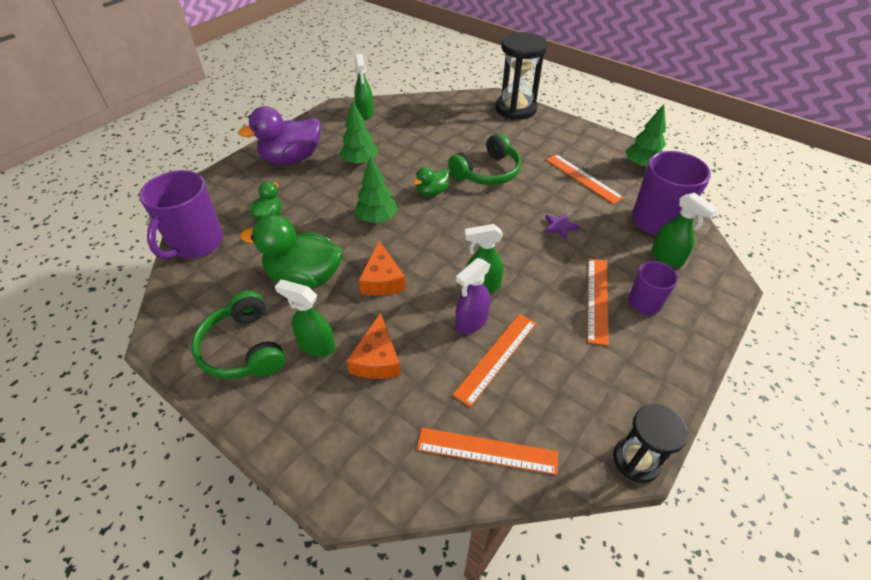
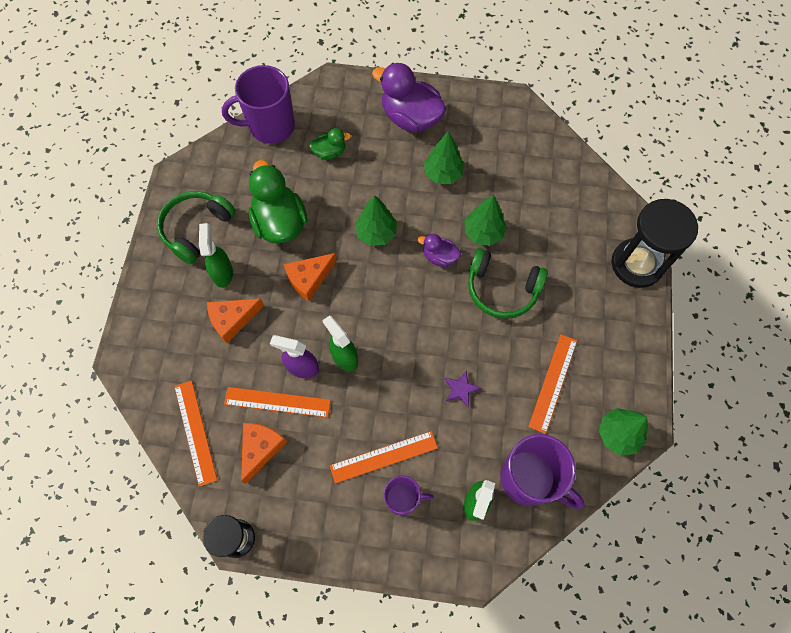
camera: 60 degrees right, 20 degrees up
green spray bottle [354,54,374,119] -> none
green duck [413,167,449,197] -> purple duck [418,234,461,267]
none -> orange cheese [241,423,287,484]
none -> green tree [464,195,507,246]

